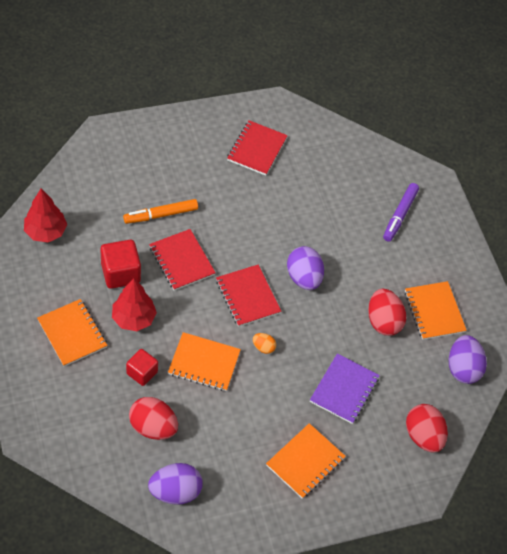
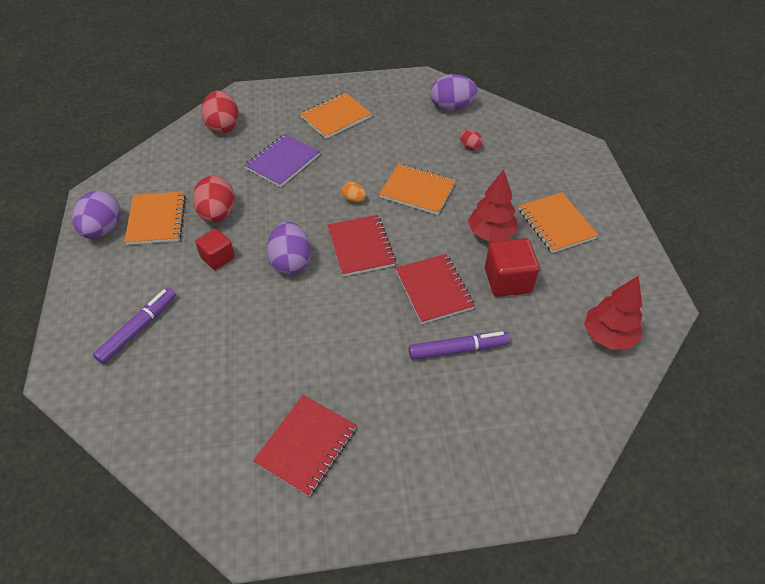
camera: 165 degrees left, 5 degrees down
orange marker [123,199,198,224] -> purple marker [409,331,510,360]
red cube [126,349,158,386] -> red cube moved to [195,228,235,270]
red egg [129,397,178,440] -> red egg [460,130,483,151], size x0.51
purple egg [449,335,487,384] -> purple egg moved to [72,190,120,238]

